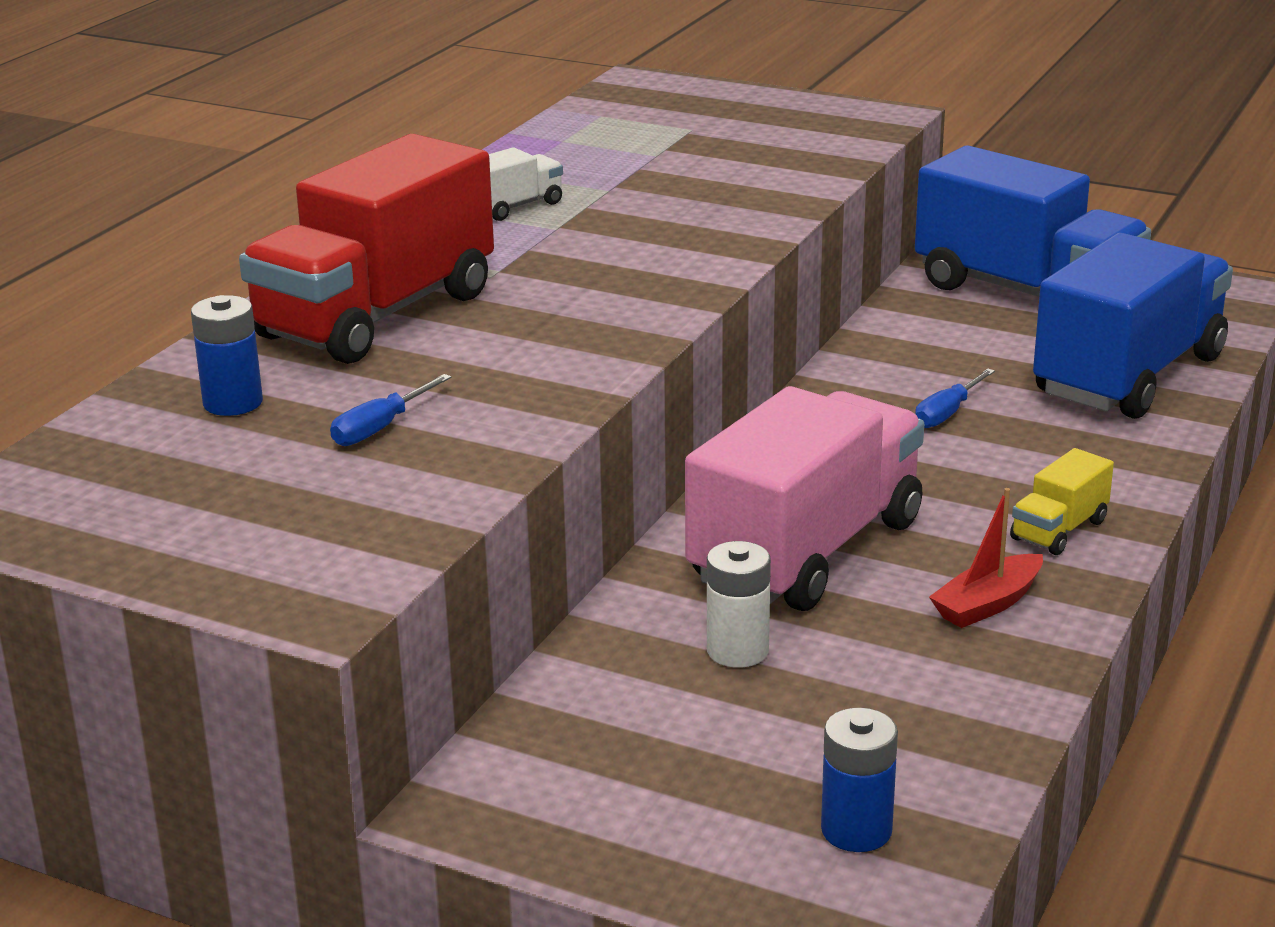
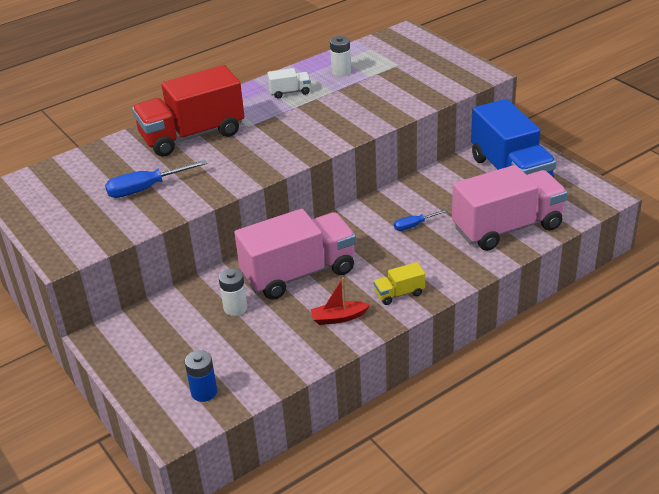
camera: 30 degrees right, 10 degrees up
blue battery [191,295,263,416] -> none
blue screwdriver [330,374,452,446] -> blue screwdriver [105,160,207,198], size x1.70
blue truck [1033,233,1233,419] -> pink truck [452,165,567,251]
none -> white battery [330,36,351,76]

